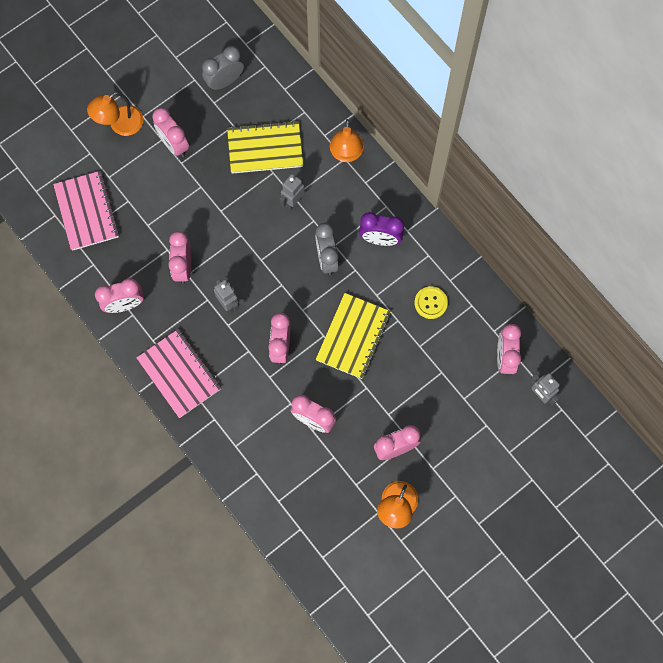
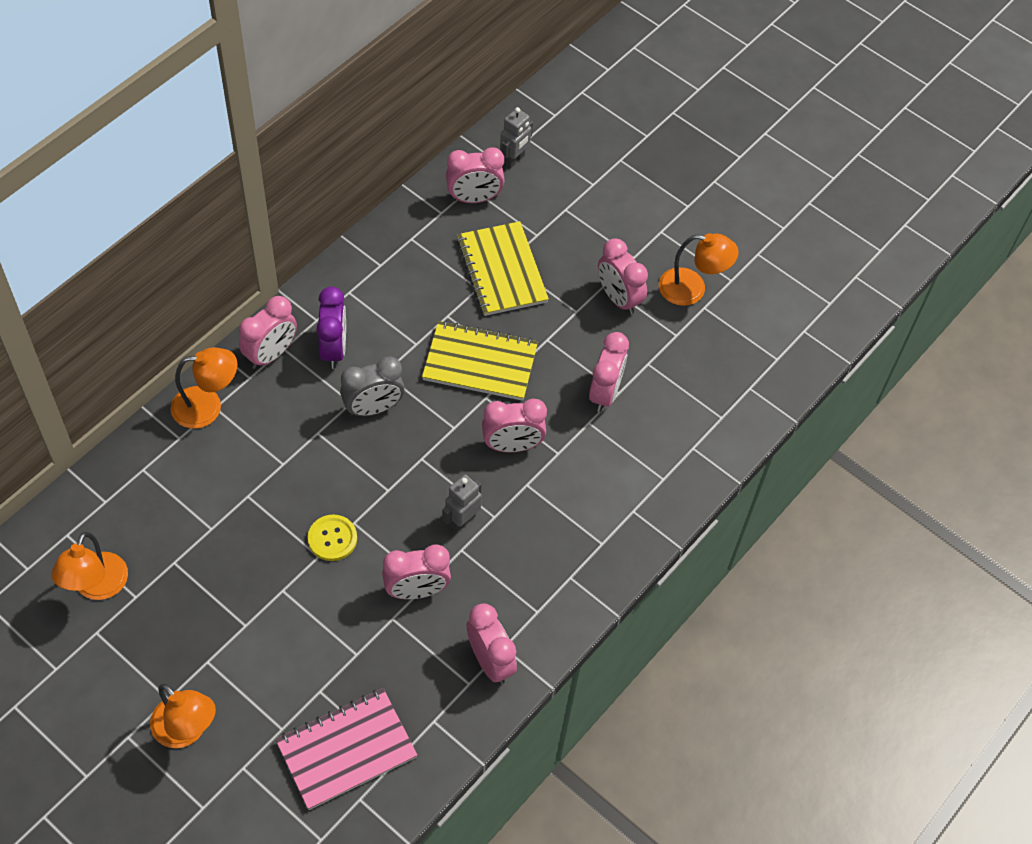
camera: 105 degrees left, 15 degrees down
pink notebook [136,329,221,418] -> none
pink clock [152,108,189,157] -> pink clock moved to [239,296,297,369]
grey clock [202,46,244,91] -> orange lamp [51,532,128,600]
yellow notebook [227,121,303,174] -> yellow notebook moved to [457,221,549,316]
grey robot [280,174,305,210] -> none
yellow button [414,286,448,319] -> yellow button moved to [308,515,357,561]

